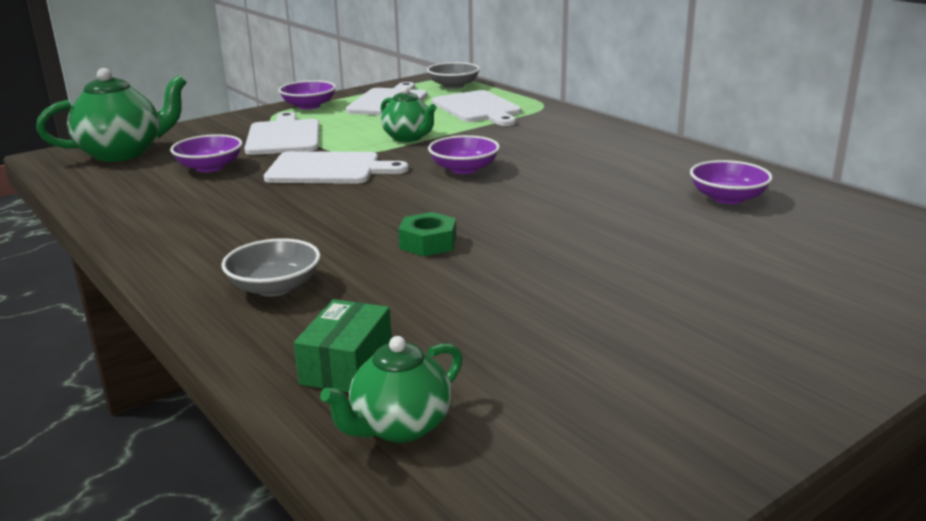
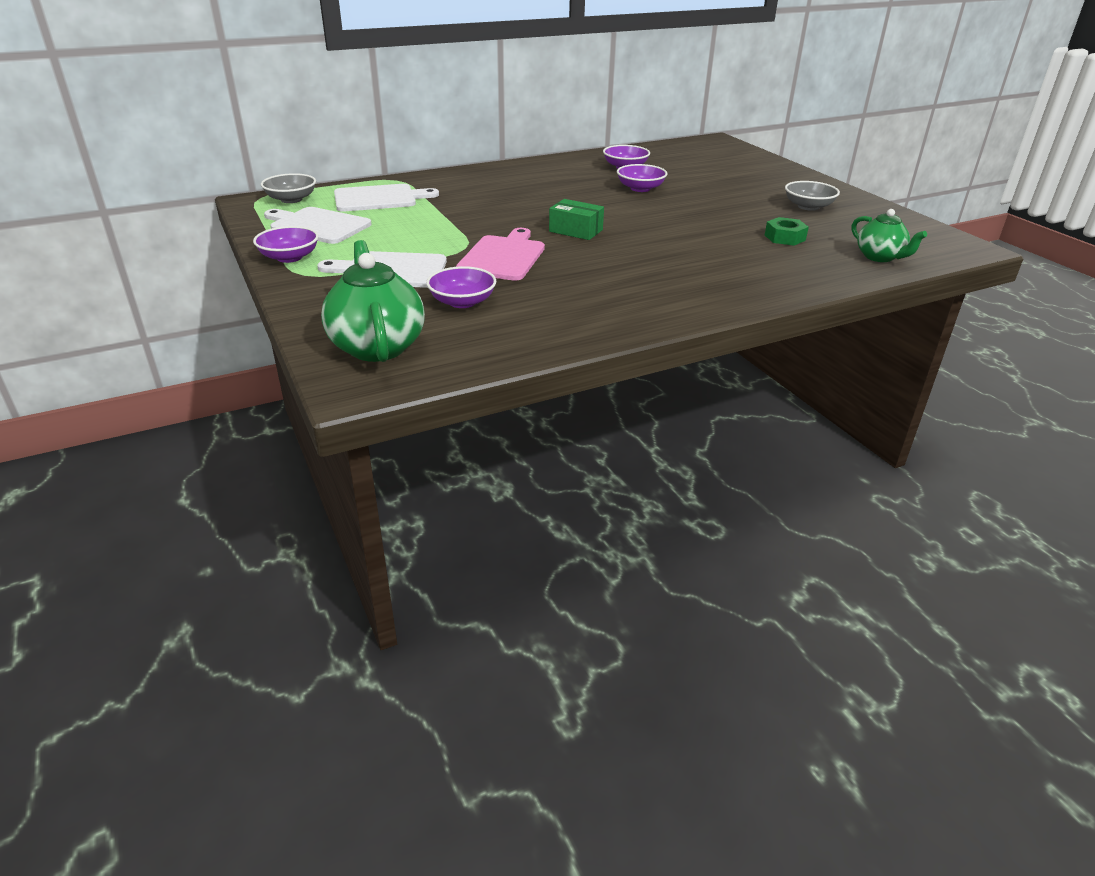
camera: 80 degrees left, 10 degrees up
grey bowl [222,238,320,297] -> grey bowl moved to [785,181,840,211]
white cutting board [264,151,409,184] -> pink cutting board [456,228,545,281]
green box [294,299,391,393] -> green box moved to [549,199,604,240]
green teapot [381,86,436,142] -> none
green nut [398,212,456,256] -> green nut moved to [765,217,809,246]
purple bowl [428,135,500,174] -> purple bowl moved to [617,164,667,192]

